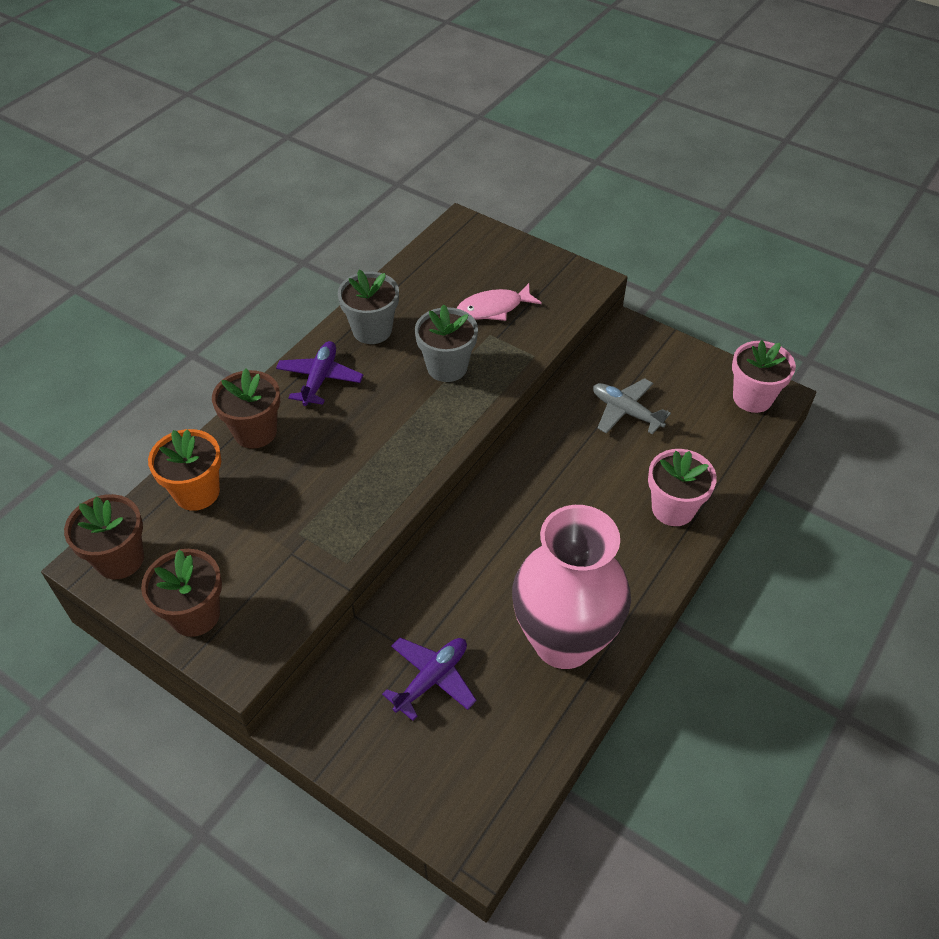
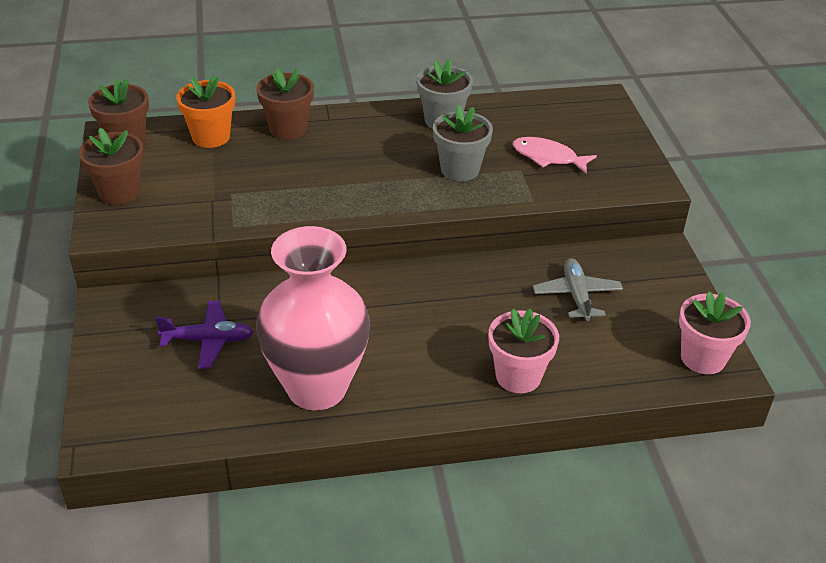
camera: 45 degrees right, 10 degrees down
purple plane [276,341,363,406] -> none

